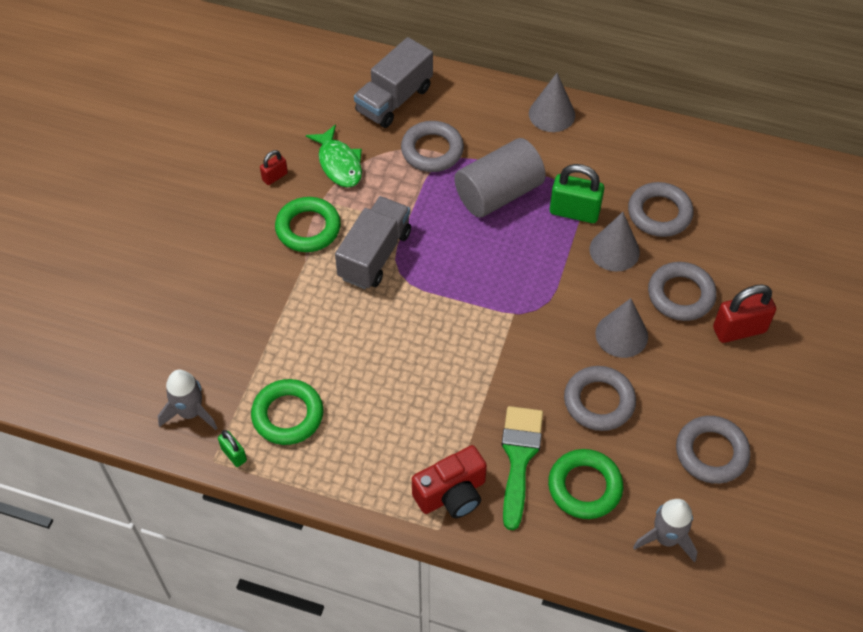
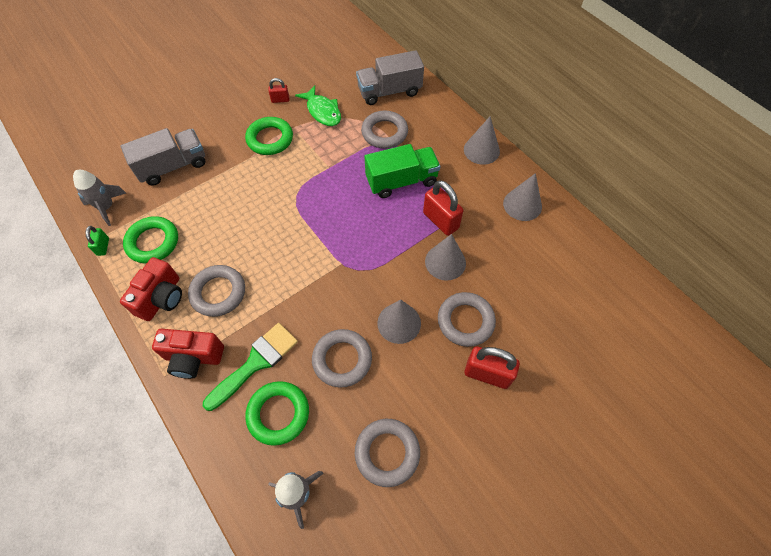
camera: 35 degrees right, 5 degrees up
green fish [306,124,362,187] -> green fish turned 45 degrees counterclockwise [295,85,341,126]
grey truck [335,196,411,289] -> grey truck moved to [121,128,206,186]
grey cylinder [454,138,546,218] -> green truck [365,144,441,198]
green padlock [550,164,604,223] -> red padlock [423,180,463,236]
grey ring [628,182,694,237] -> grey ring moved to [188,265,245,317]
none -> red camera [120,257,182,321]
none -> grey cone [503,173,542,221]

